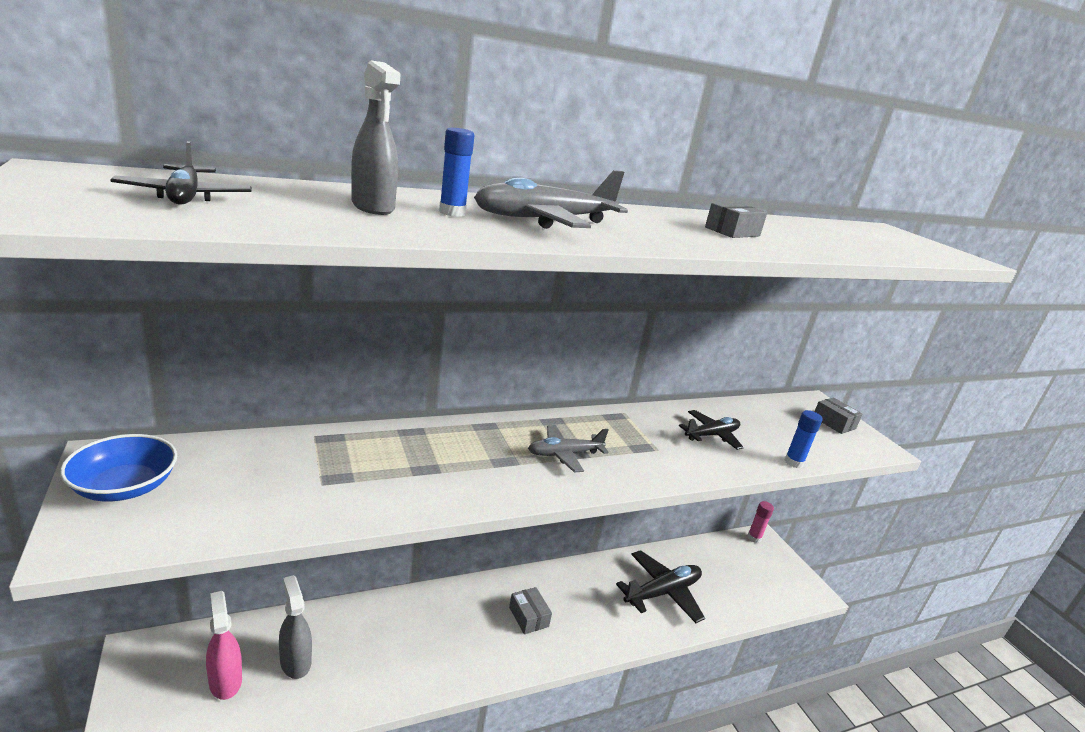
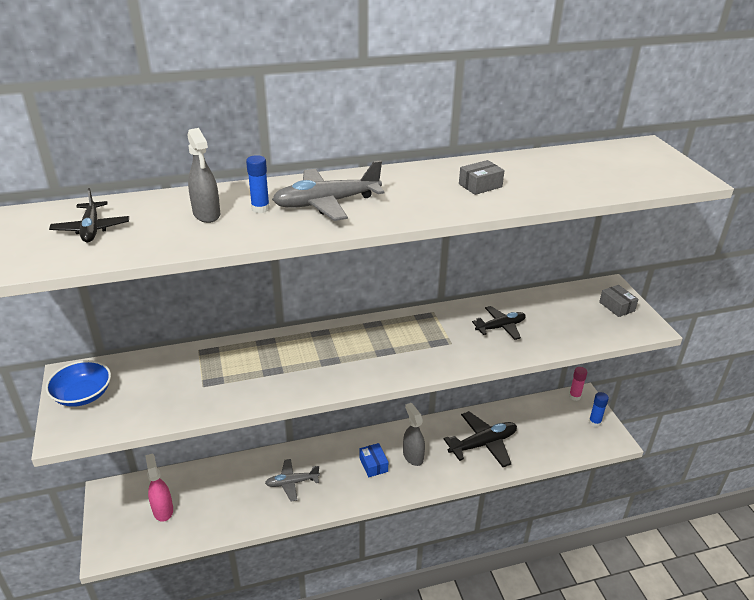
camera: 10 degrees right, 10 degrees up
grey spray bottle [279,575,312,679] -> grey spray bottle moved to [403,403,425,466]
grey box [509,587,552,634] -> blue box [359,443,388,477]
grey plane [528,425,609,473] -> grey plane moved to [265,459,320,501]
blue glue stick [784,410,823,468] -> blue glue stick moved to [589,392,609,427]

